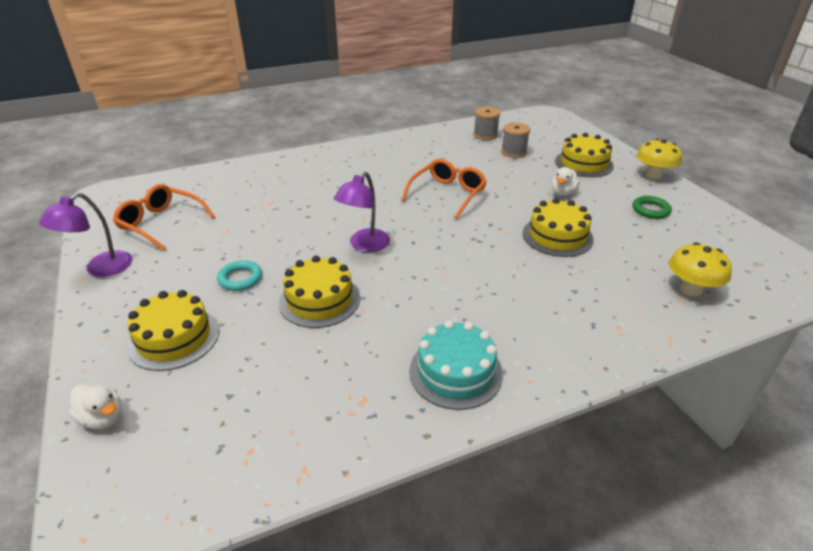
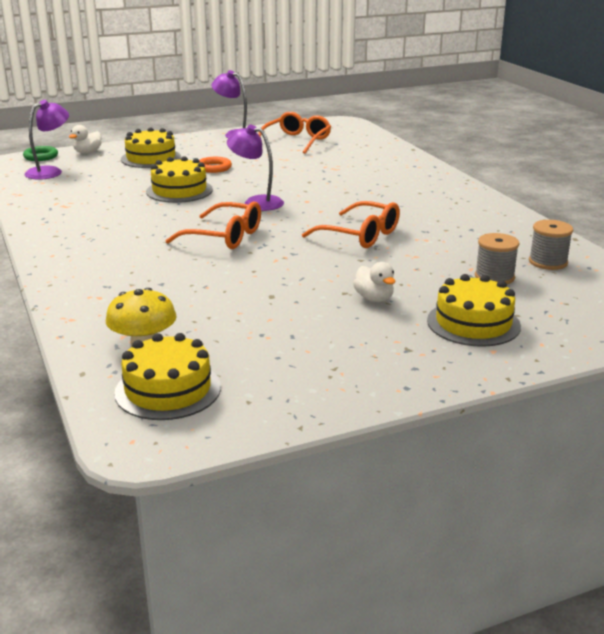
camera: 90 degrees right, 10 degrees down
turquoise ring [217,260,262,291] -> orange ring [199,157,232,173]
turquoise cake [409,320,503,410] -> none
yellow cake [523,198,594,257] -> yellow cake moved to [114,333,221,420]
white duck [552,167,580,196] -> white duck turned 150 degrees counterclockwise [353,262,395,302]
green ring [633,196,672,219] -> green ring moved to [23,146,58,161]
yellow mushroom [637,139,682,179] -> none
none -> purple lamp [25,100,69,180]
none -> orange glasses [165,201,261,249]

